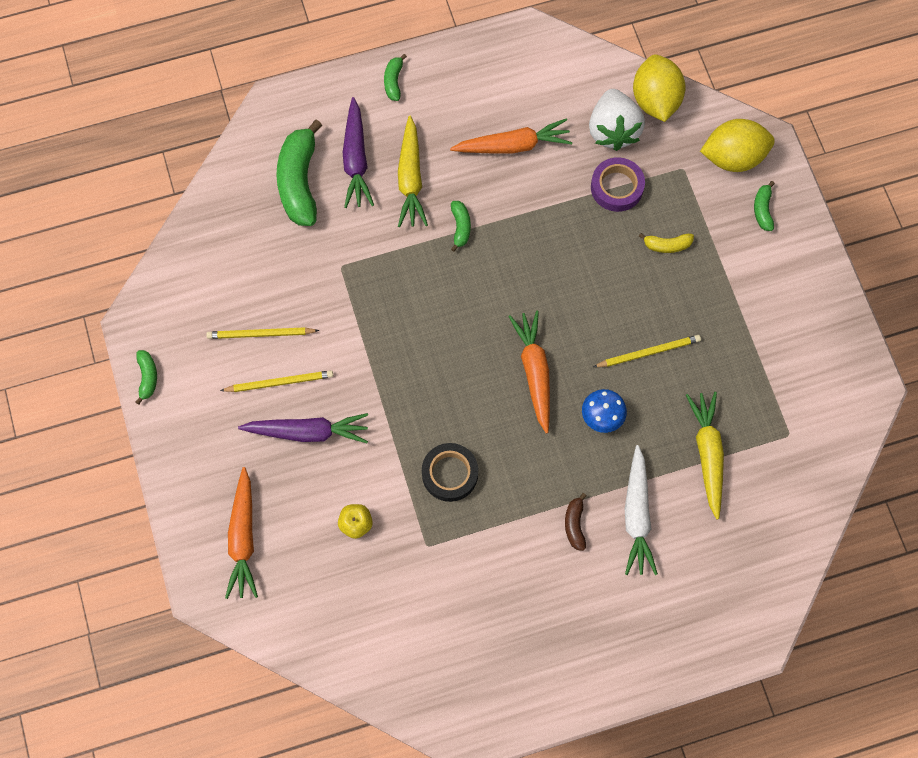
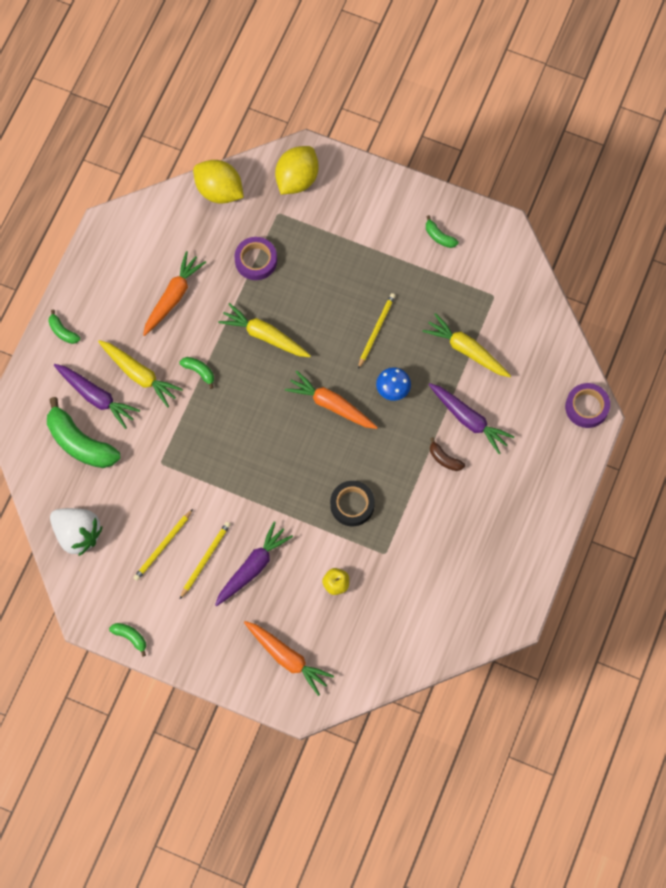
camera: 50 degrees left, 0 degrees up
white strawberry [589,89,645,151] -> white strawberry moved to [50,508,103,556]
white carrot [625,445,658,575] -> purple carrot [428,383,514,454]
yellow banana [639,233,694,253] -> none
green banana [754,181,775,231] -> green banana moved to [426,215,459,248]
none -> yellow carrot [218,303,311,357]
none -> purple tape [565,383,610,428]

